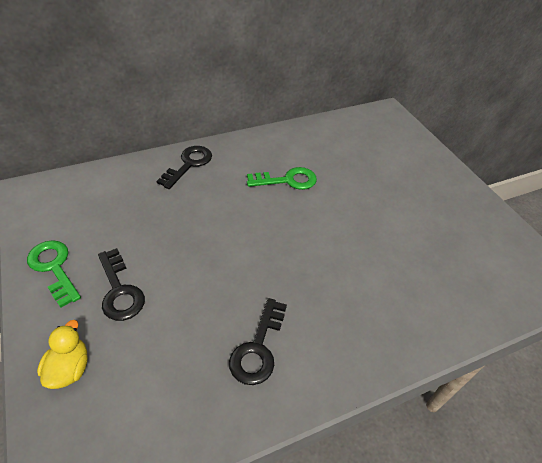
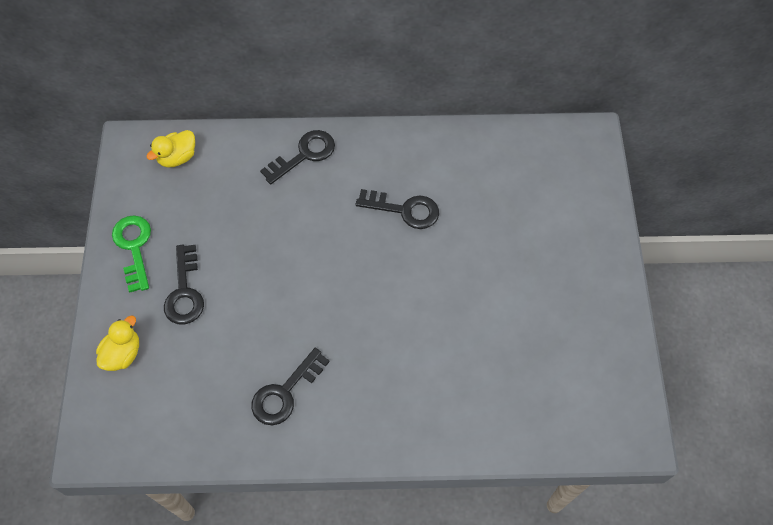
camera: 25 degrees right, 15 degrees up
green key [247,167,317,190] -> black key [356,189,439,229]
none -> yellow duck [146,130,195,168]

